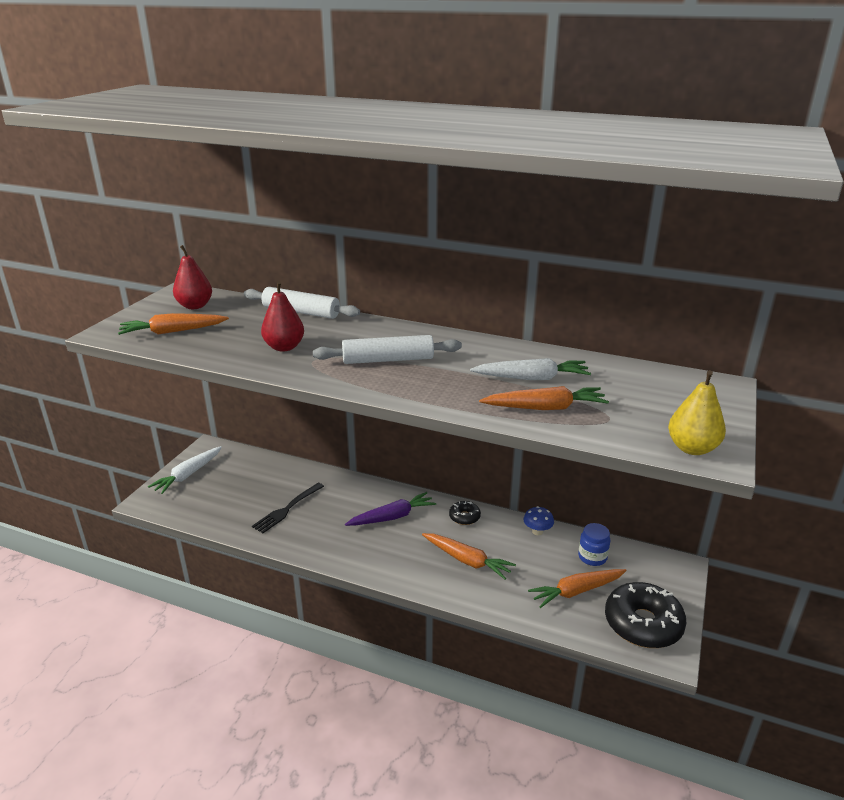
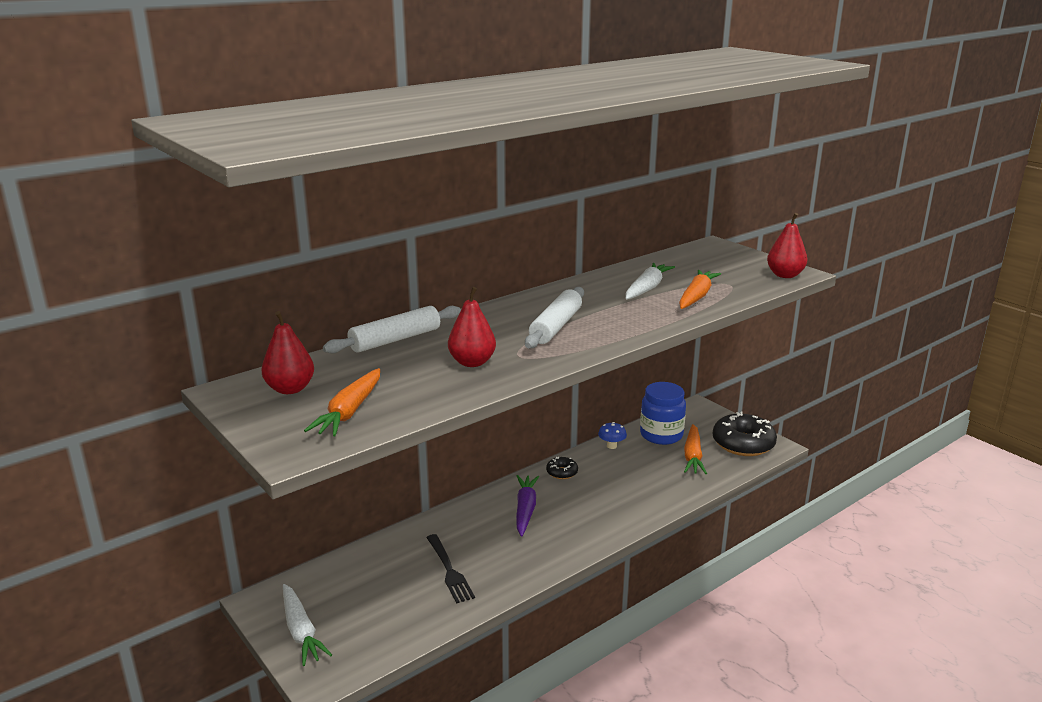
camera: 60 degrees left, 5 degrees down
orange carrot [422,533,516,580] -> none
blue jar [578,523,611,566] -> blue jar [640,382,686,445], size x1.70
yellow pear [668,370,726,455] -> red pear [767,213,808,278]

